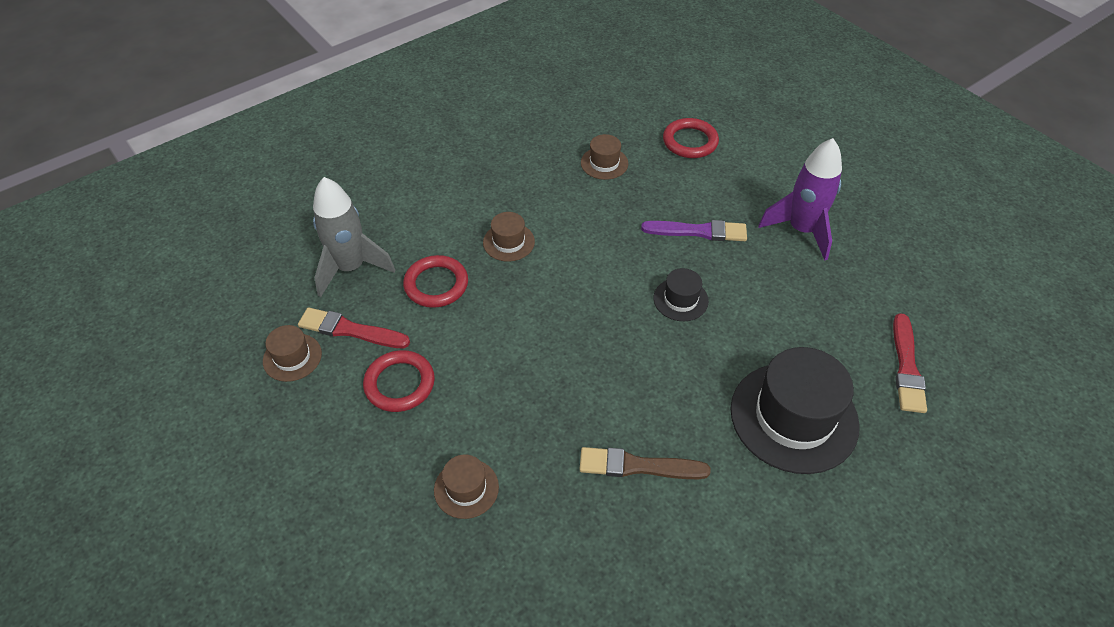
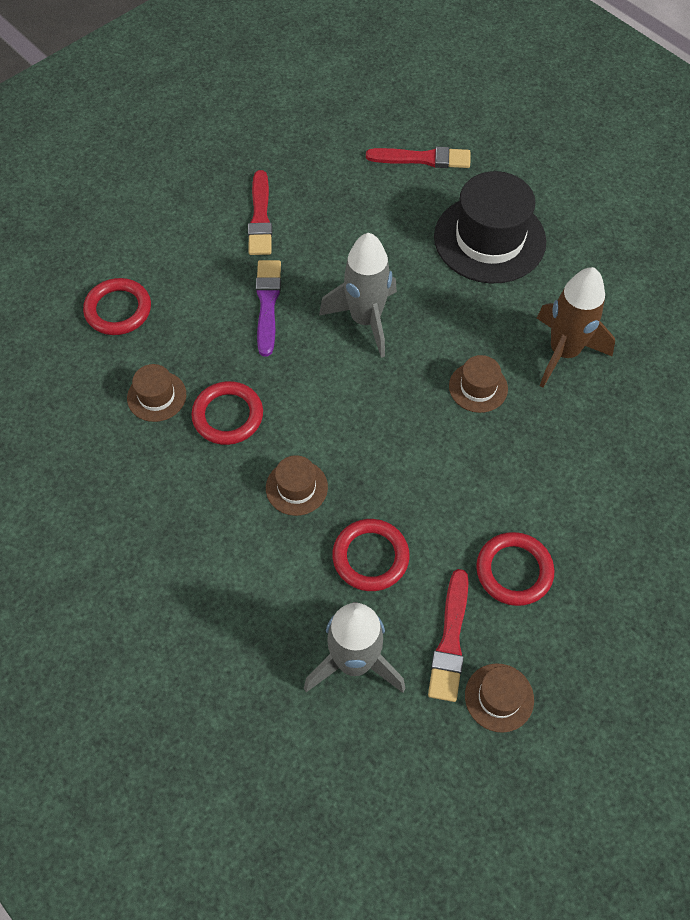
camera: 95 degrees left, 10 degrees up
brown hat [434,454,499,519] -> brown hat moved to [449,355,508,413]
brown brush [579,447,711,479] -> brown rocket [537,267,615,388]
black hat [654,268,709,321] -> grey rocket [319,232,397,358]
purple rocket [758,138,842,260] -> red brush [248,170,272,255]
none -> red ring [191,381,263,445]

